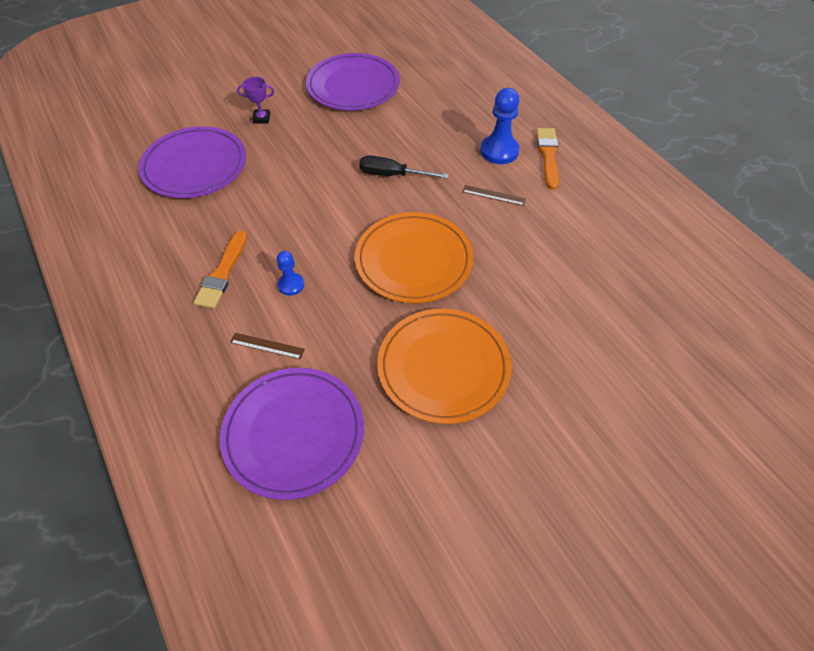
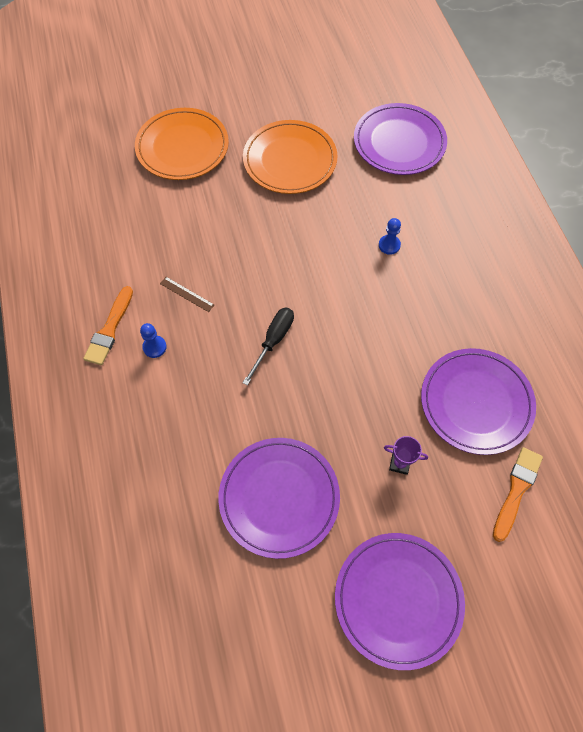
camera: 165 degrees left, 10 degrees up
orange brush [194,231,247,309] -> orange brush moved to [493,447,543,542]
brown ruler [230,333,305,359] -> none
orange plate [355,212,474,303] -> orange plate moved to [135,108,229,180]
black screwdriver [359,155,449,179] -> black screwdriver turned 90 degrees counterclockwise [243,308,294,386]
blue pawn [480,88,520,164] -> blue pawn [140,323,167,358], size x0.58
none -> purple plate [335,533,465,670]

